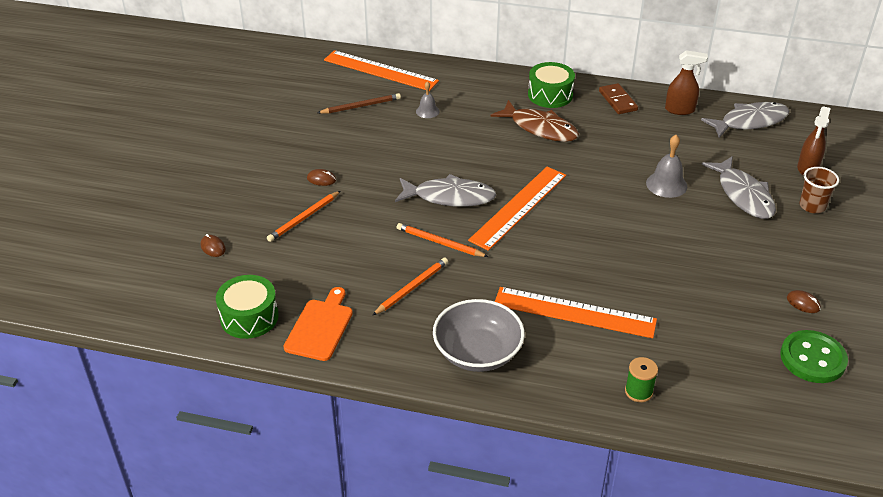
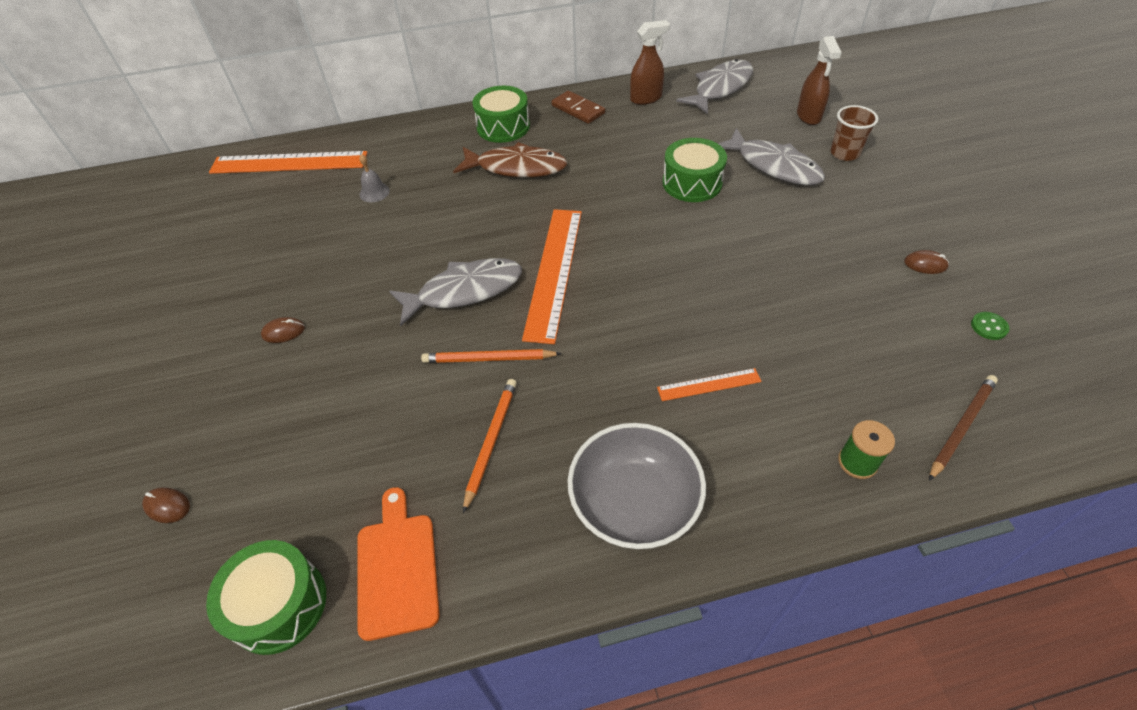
camera: 25 degrees left, 10 degrees up
orange pencil [267,191,340,242] -> none
brown pencil [317,93,401,114] -> brown pencil moved to [929,375,998,481]
orange ruler [495,287,657,338] -> orange ruler [657,368,762,401], size x0.48
grey bell [646,135,687,198] -> green drum [663,138,727,202]
green button [780,330,848,383] -> green button [971,312,1010,340], size x0.43

